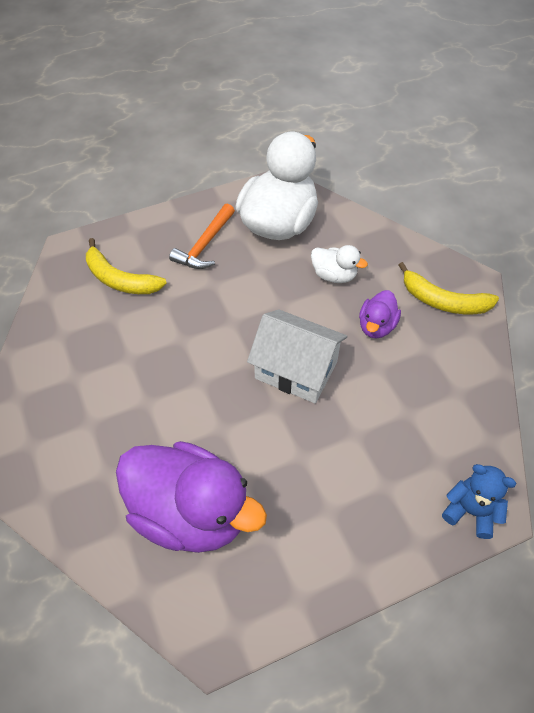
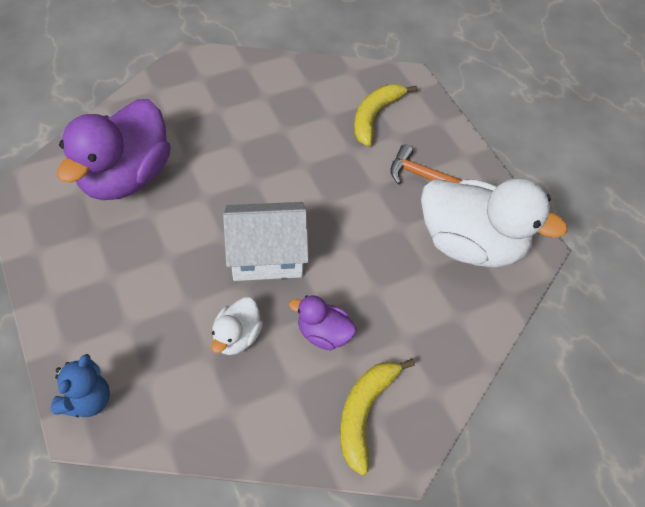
camera: 85 degrees right, 0 degrees up
white house [247,309,347,404] -> white house turned 60 degrees clockwise [223,202,309,281]
white duck [311,245,368,283] -> white duck moved to [211,297,263,355]

